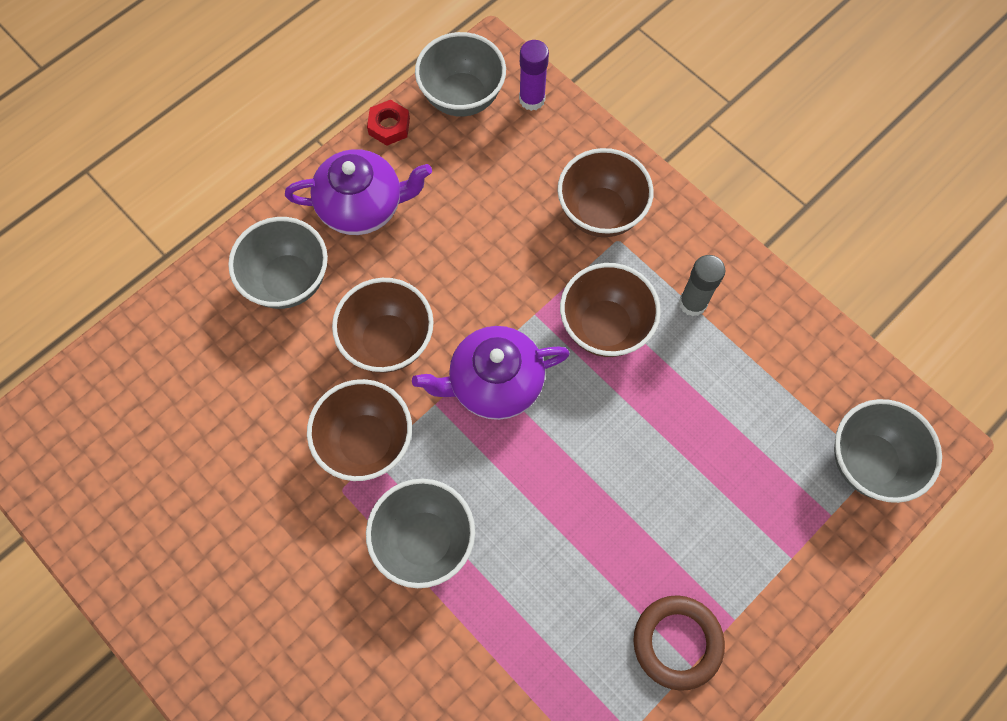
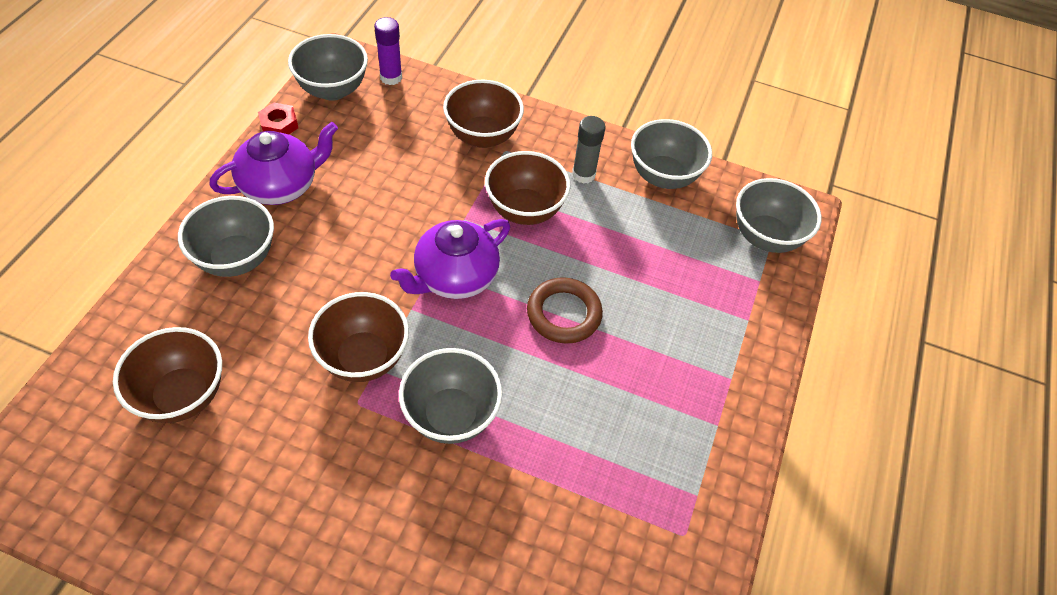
camera: 30 degrees left, 15 degrees down
brown bowl [332,278,434,373] -> brown bowl moved to [113,327,222,423]
brown ring [633,595,725,691] -> brown ring moved to [527,277,603,344]
none -> grey bowl [631,119,712,189]

